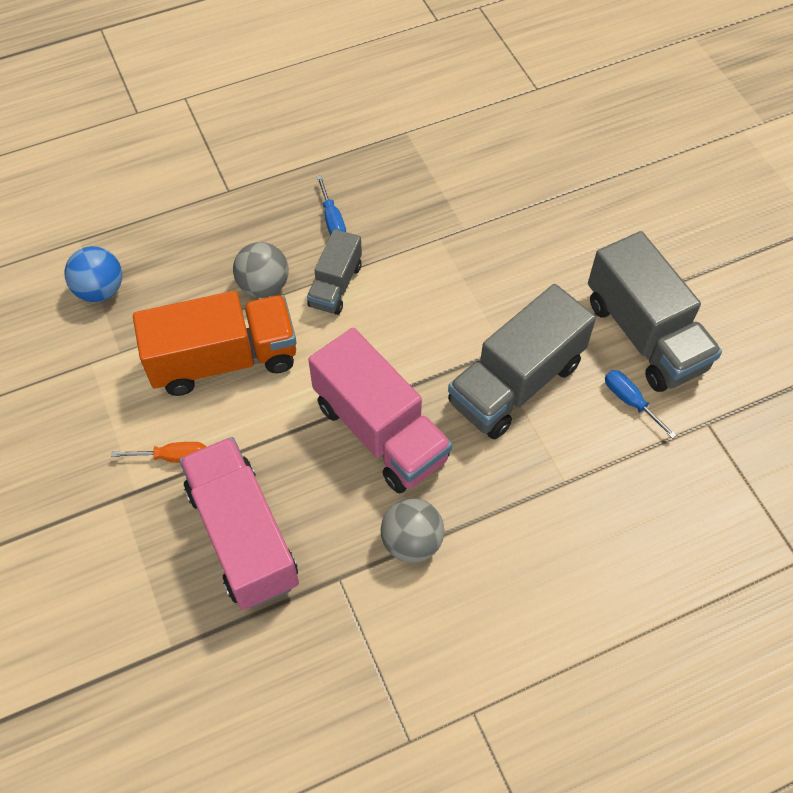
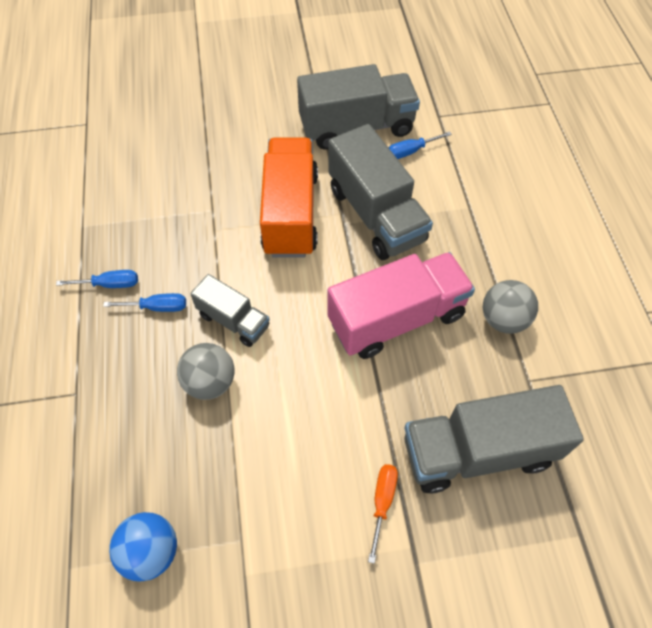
camera: 75 degrees left, 0 degrees up
orange truck [133,291,297,396] -> orange truck moved to [260,138,318,258]
pink truck [179,437,299,610] -> grey truck [405,385,584,493]
none -> blue screwdriver [56,270,138,288]

